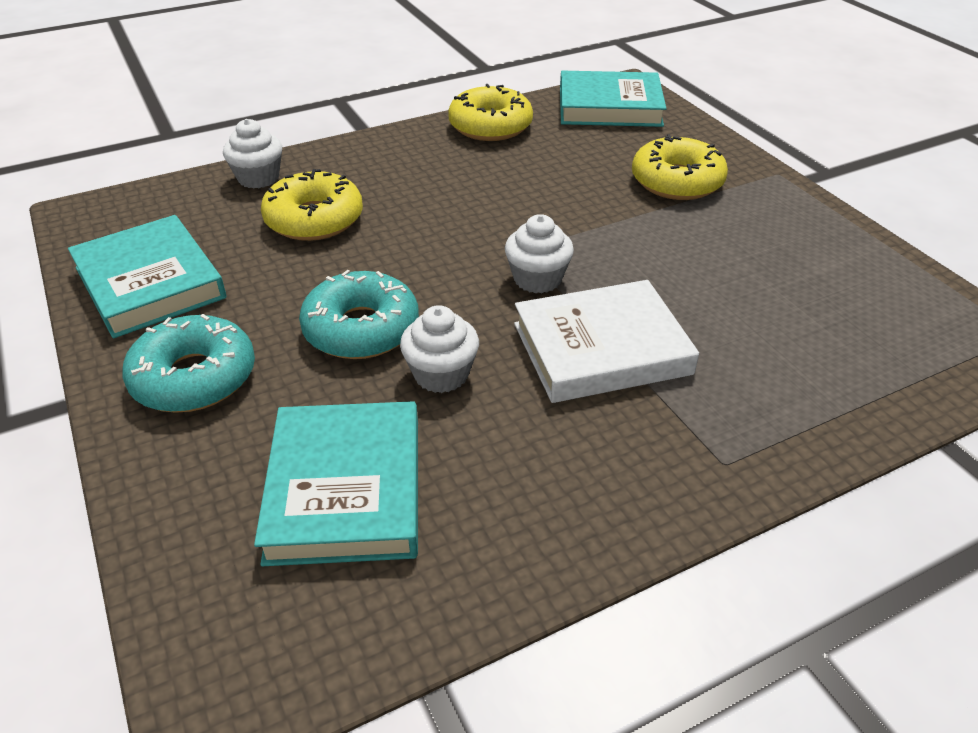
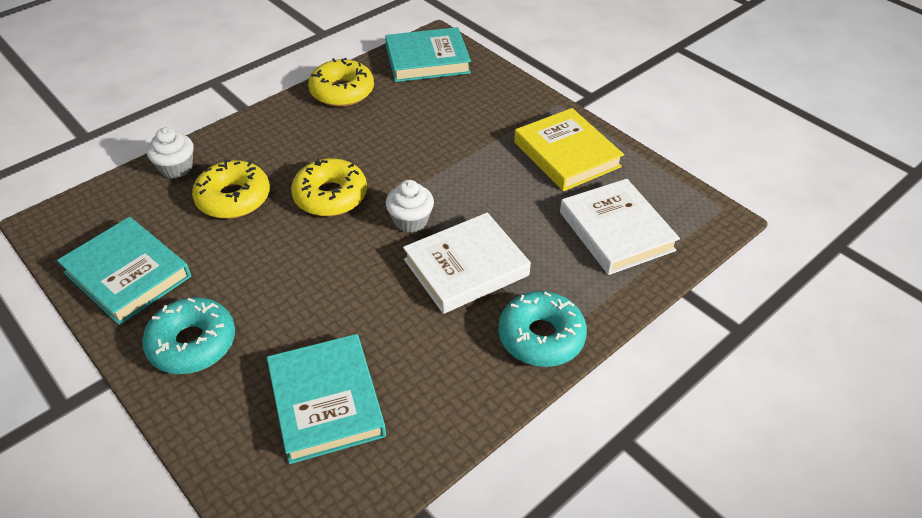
camera: 15 degrees left, 5 degrees up
turquoise donut [299,270,419,359] -> turquoise donut moved to [498,291,587,367]
white cupcake [400,305,479,393] -> none
yellow donut [632,134,728,200] -> yellow donut moved to [291,158,367,216]
none -> yellow book [514,108,624,191]
none -> white book [560,179,680,275]

